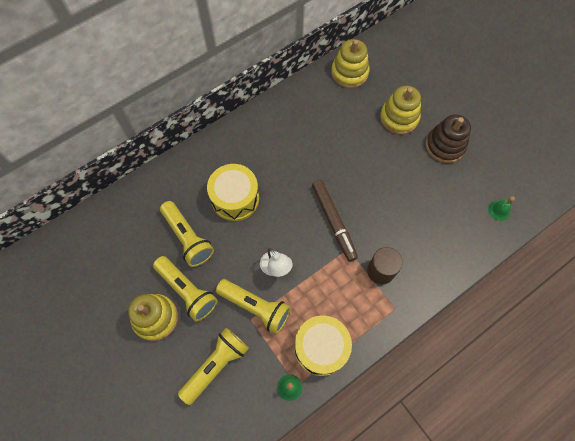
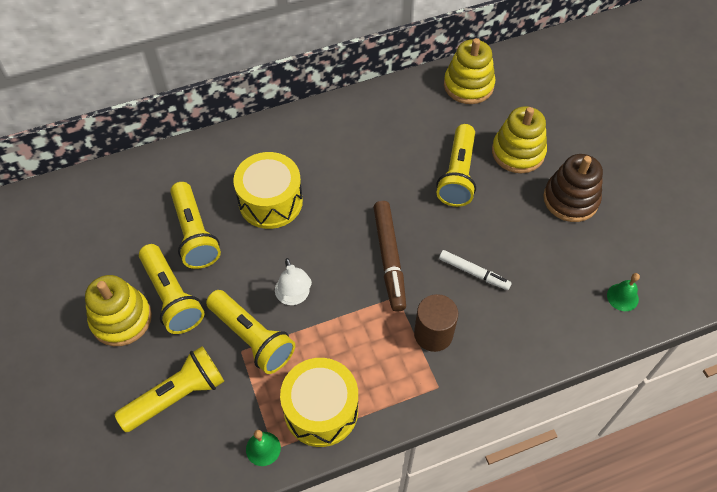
camera: 15 degrees right, 10 degrees down
none -> yellow flashlight [436,124,476,207]
none -> white marker [439,250,512,290]

